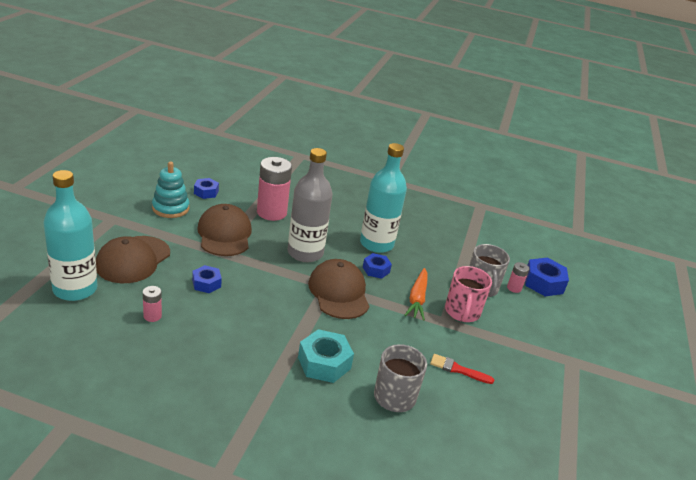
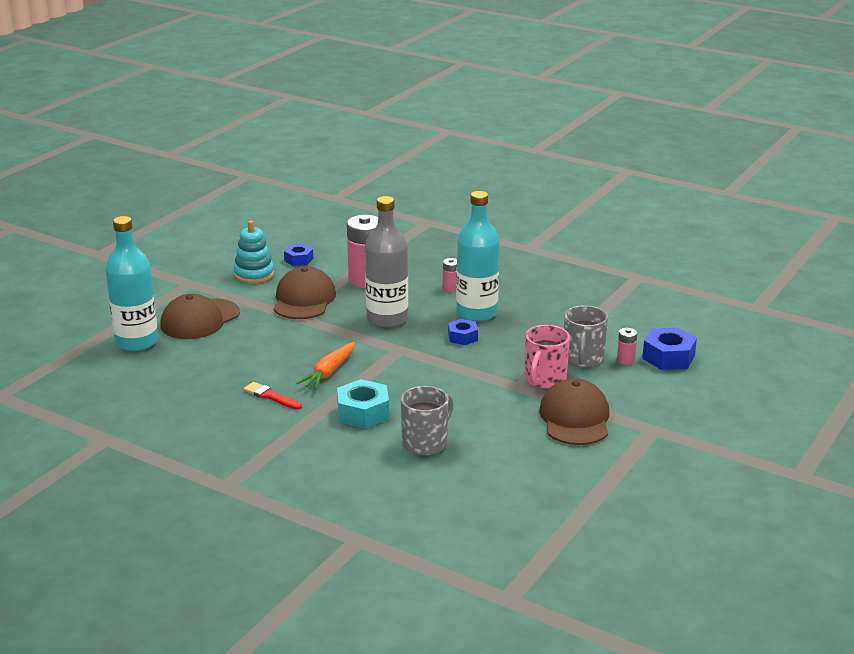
camera: 20 degrees right, 5 degrees down
pink battery [143,286,162,322] -> pink battery moved to [443,258,457,292]
blue nut [192,265,222,293] -> none
brown cap [308,259,369,319] -> brown cap moved to [539,378,609,445]
orange carrot [405,268,428,321] -> orange carrot moved to [297,341,355,389]
red brush [430,354,494,384] -> red brush moved to [244,382,302,410]

